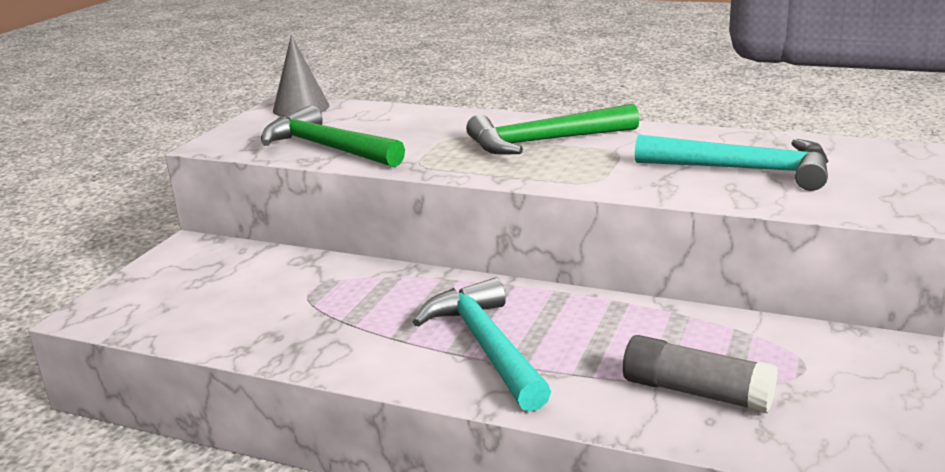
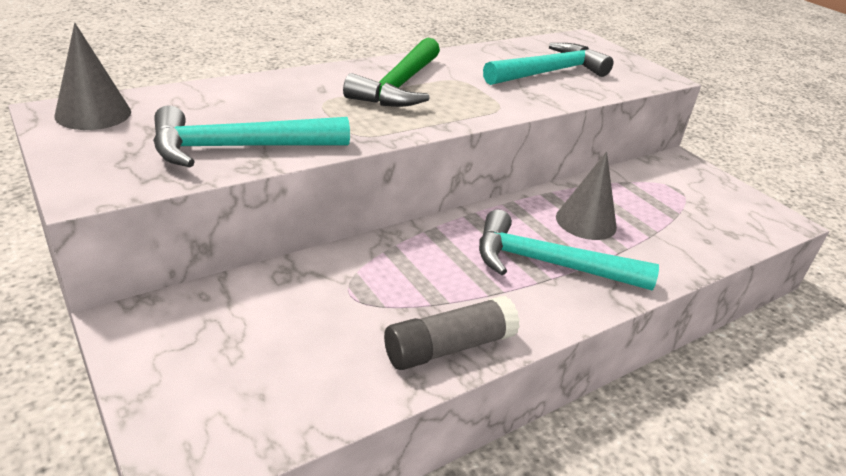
camera: 60 degrees left, 10 degrees up
green hammer [261,105,405,167] -> turquoise hammer [153,105,350,167]
grey glue stick [623,335,778,413] -> grey glue stick moved to [384,296,520,370]
none -> grey cone [556,152,617,240]

